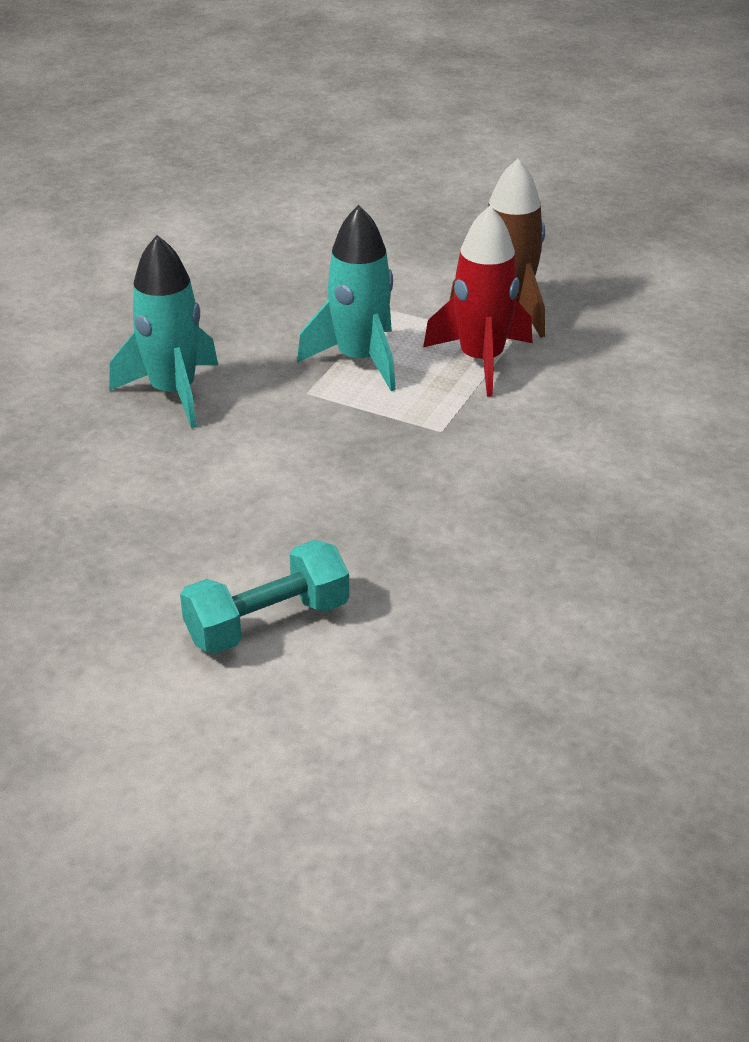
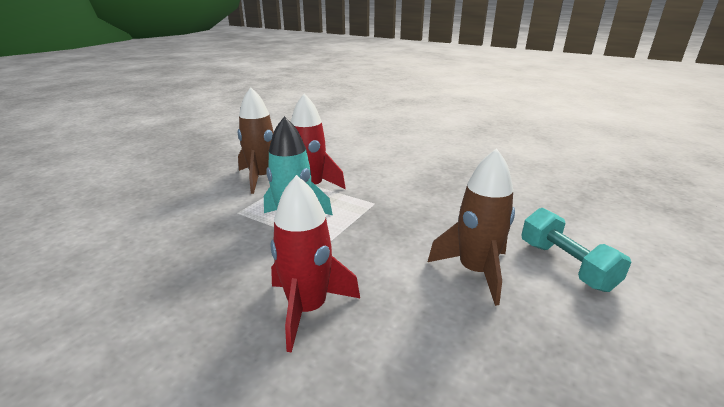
camera: 85 degrees left, 10 degrees down
turquoise rocket [109,235,218,428] -> red rocket [271,175,360,353]
none -> brown rocket [428,148,515,306]

